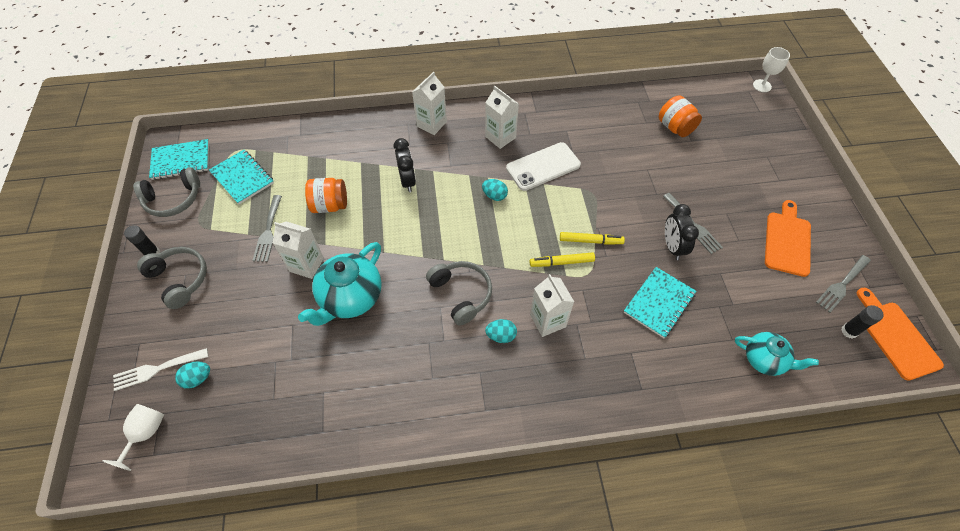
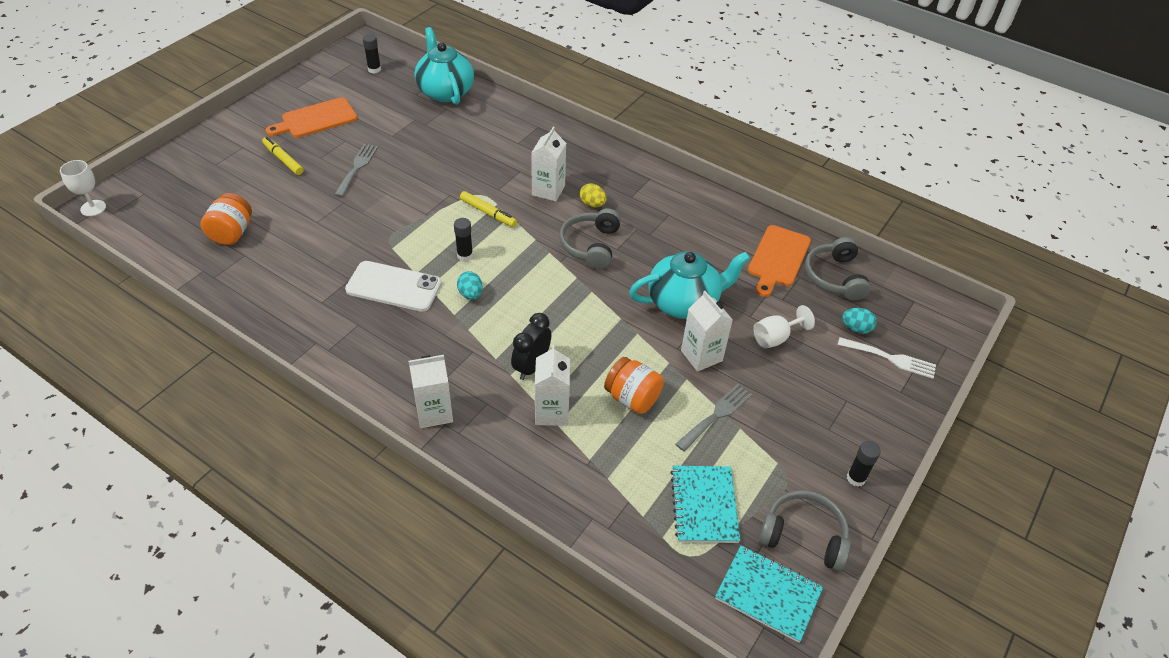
camera: 140 degrees left, 10 degrees down
white goblet [103,404,164,471] -> white goblet moved to [753,305,815,349]
grey headphones [137,247,207,309] -> grey headphones moved to [805,237,871,300]
white carton [485,86,519,149] -> white carton moved to [535,345,570,426]
turquoise egg [485,319,517,343] -> yellow egg [580,183,606,207]
yellow marker [560,232,625,244] -> yellow marker moved to [262,137,304,175]
turquoise notebook [624,267,696,338] -> none
black clock [665,204,699,260] -> none
turquoise teapot [735,332,819,376] -> turquoise teapot [415,27,474,105], size x1.60
grey fork [816,255,871,313] -> none
orange cutting board [857,288,944,381] -> orange cutting board moved to [748,225,811,297]
none -> black glue stick [454,218,473,261]

